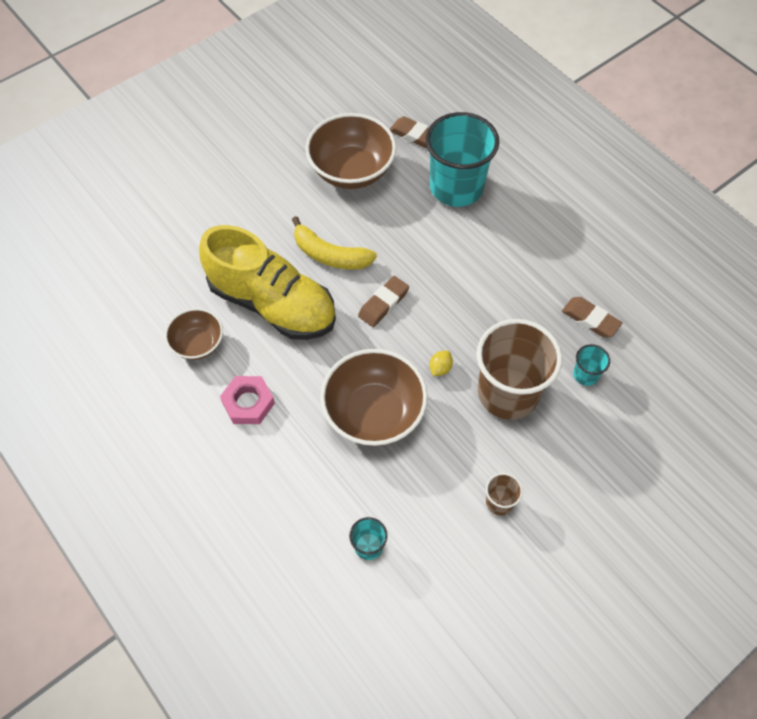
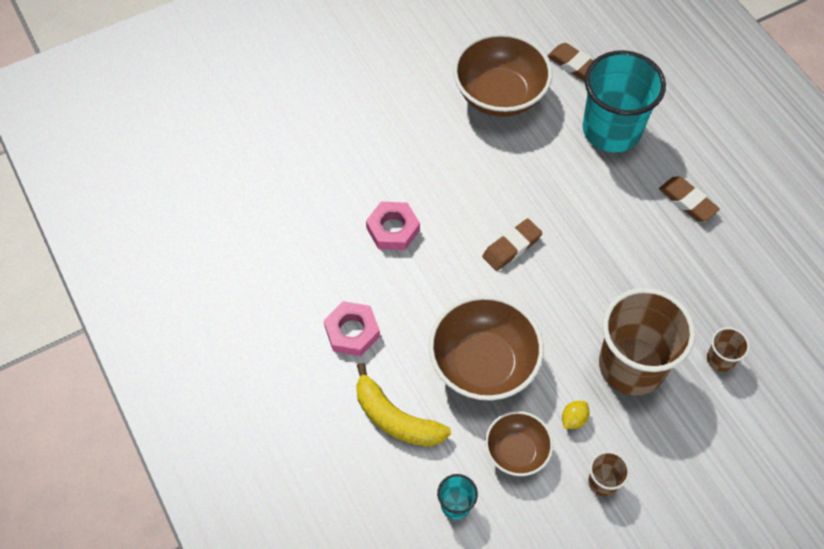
camera: 10 degrees right, 0 degrees up
brown bowl [165,308,223,360] -> brown bowl moved to [485,411,553,476]
yellow shoe [199,225,336,340] -> pink nut [366,202,420,250]
yellow banana [292,216,377,270] -> yellow banana moved to [356,363,451,447]
yellow lemon [429,351,453,376] -> yellow lemon moved to [562,401,589,429]
brown eraser [562,297,622,338] -> brown eraser moved to [659,176,720,222]
turquoise cup [573,344,610,386] -> brown cup [707,327,750,372]

